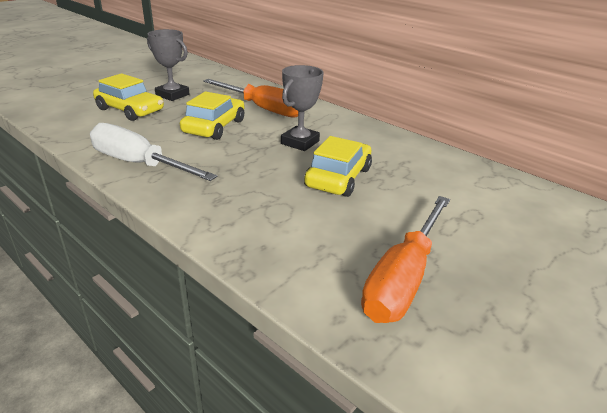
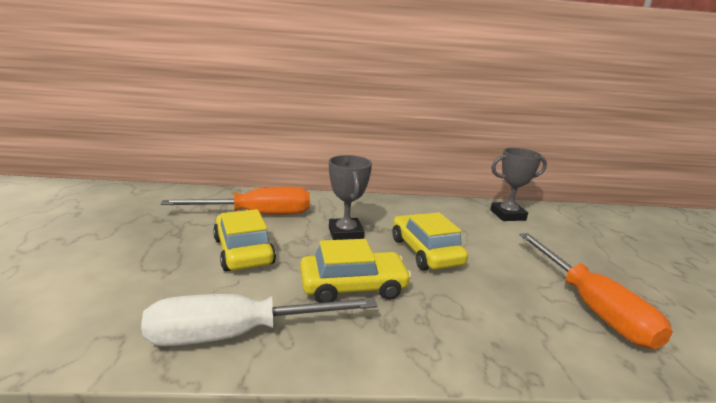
camera: 45 degrees left, 10 degrees down
yellow car [93,73,164,121] -> yellow car moved to [300,239,412,303]
grey trophy [147,29,189,101] -> grey trophy moved to [490,148,547,221]

